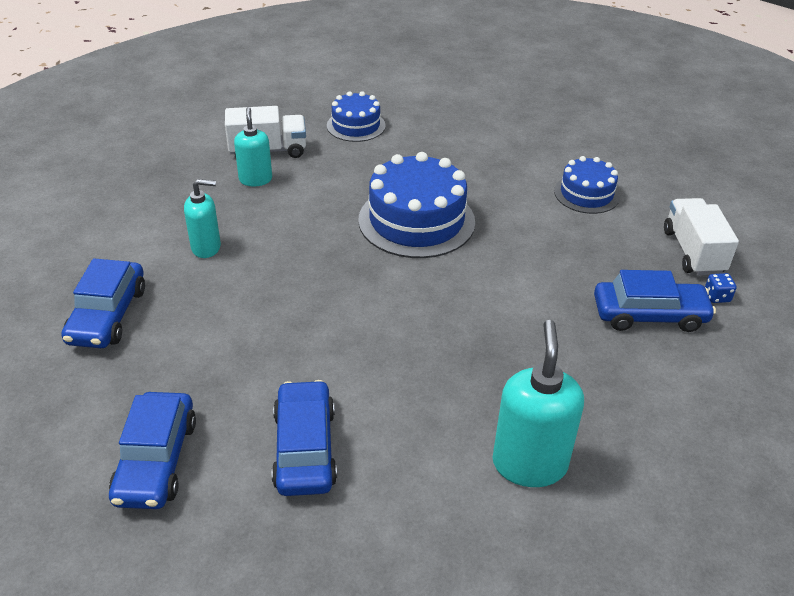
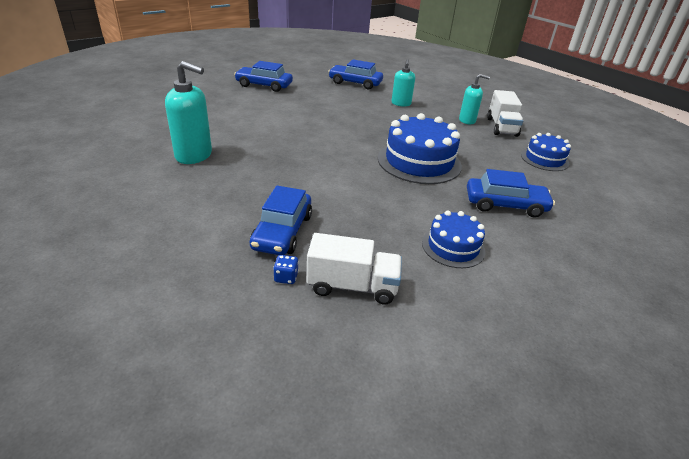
camera: 100 degrees right, 5 degrees down
blue car [272,380,337,496] -> blue car moved to [467,169,555,217]

